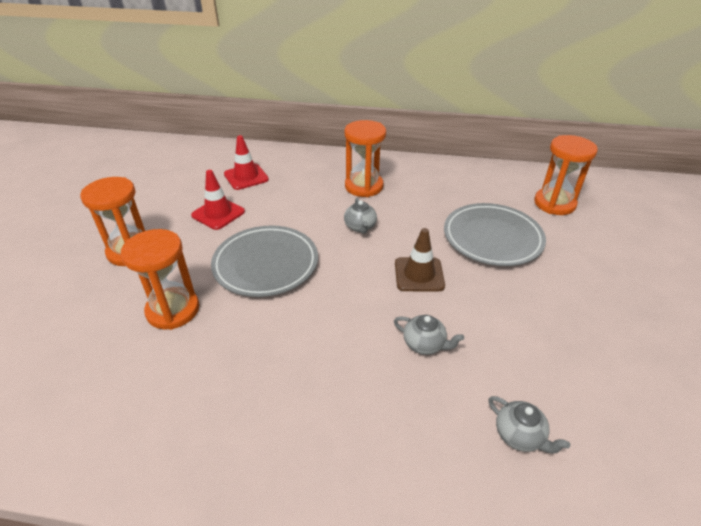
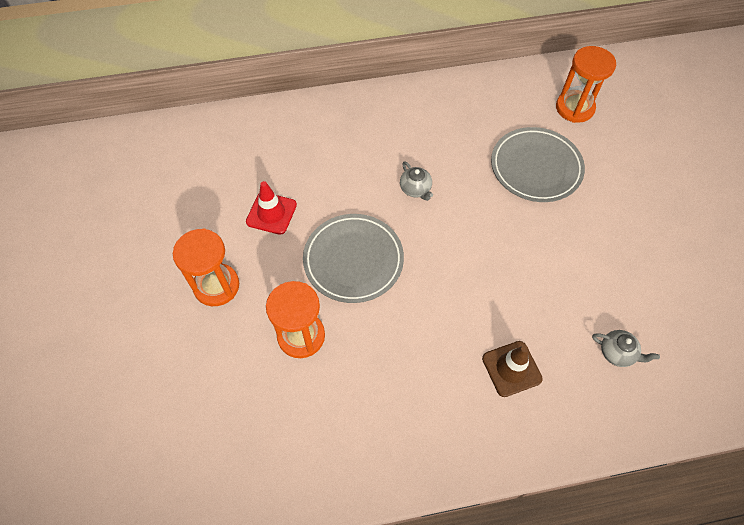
camera: 20 degrees left, 20 degrees up
red traffic cone [224,135,269,190] -> none
orange hourglass [345,120,386,197] -> none
grey teapot [394,315,464,355] -> none
brown traffic cone [395,228,445,291] -> brown traffic cone moved to [482,341,543,397]

